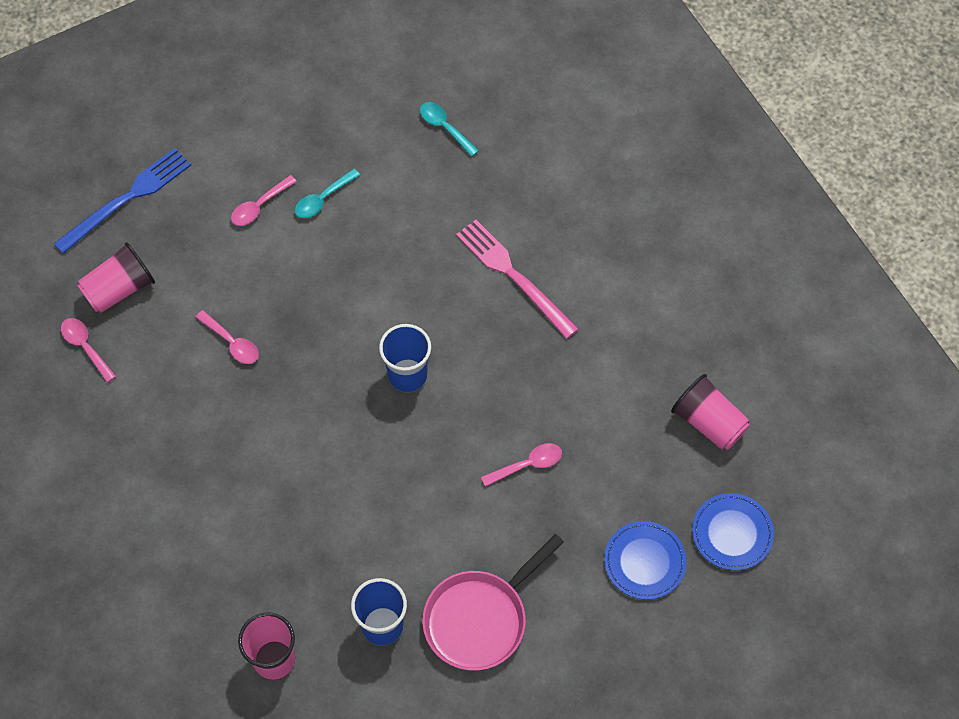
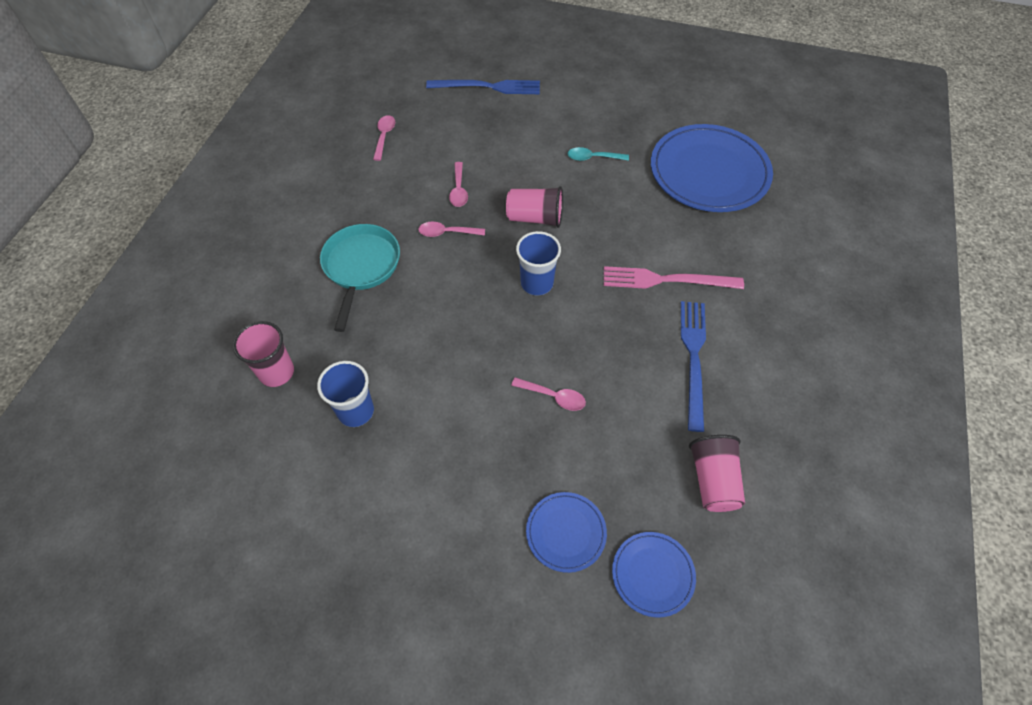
camera: 45 degrees right, 5 degrees down
pink cup [77,242,155,313] -> pink cup moved to [506,186,563,228]
pink spoon [231,175,297,226] -> pink spoon moved to [418,222,485,237]
turquoise spoon [420,102,479,157] -> blue plate [651,124,773,212]
pink pan [422,534,564,671] -> none
pink fork [456,220,578,339] -> pink fork turned 90 degrees counterclockwise [604,266,744,289]
none -> turquoise pan [320,224,400,332]
none -> blue fork [681,301,706,432]

